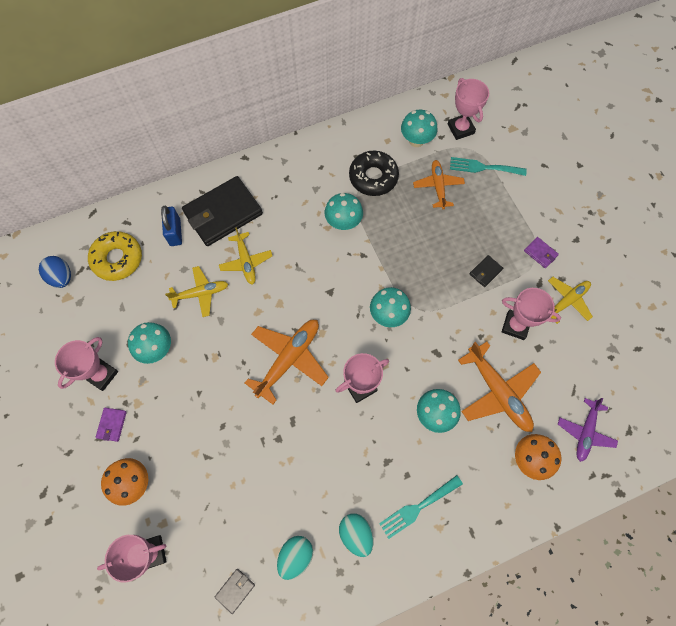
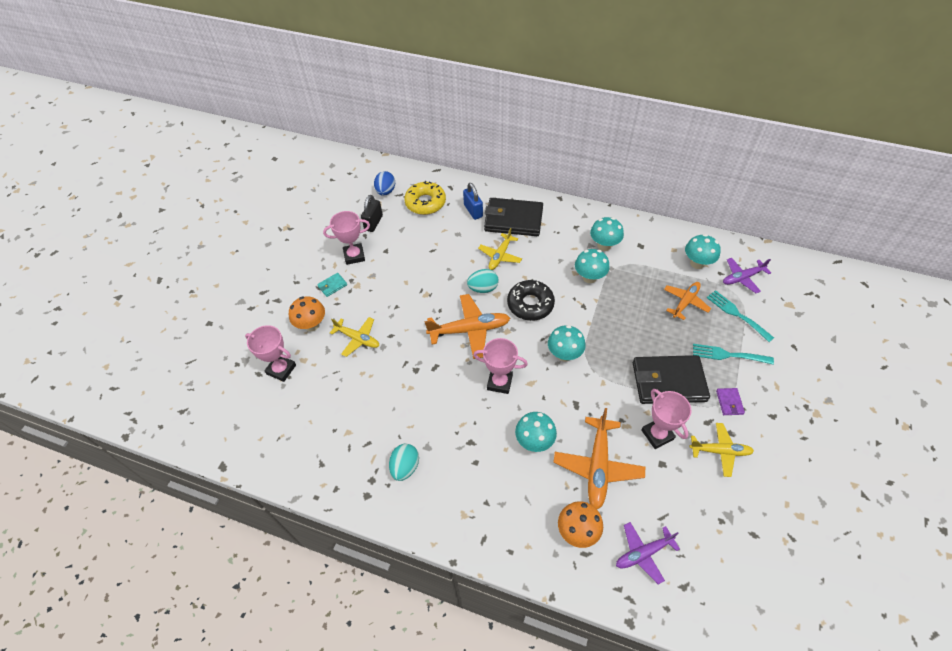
camera: 45 degrees right, 15 degrees down
purple wallet [96,408,127,442] -> turquoise wallet [317,273,347,297]
turquoise mushroom [128,322,171,364] -> turquoise mushroom moved to [590,217,624,251]
blue padlock [161,206,182,246] -> blue padlock turned 60 degrees counterclockwise [463,183,483,220]
yellow plane [165,266,228,317] -> yellow plane moved to [330,317,379,357]
grey wallet [214,569,255,614] -> none
turquoise egg [277,536,313,580] -> turquoise egg moved to [467,269,499,293]
black donut [349,151,399,196] -> black donut moved to [507,280,555,321]
turquoise fork [379,475,463,539] -> turquoise fork moved to [693,344,774,365]
pink trophy [448,78,489,140] -> purple plane [723,258,771,293]
black wallet [470,255,503,287] -> black wallet [633,355,710,404], size x2.42
none -> black padlock [361,195,383,232]

